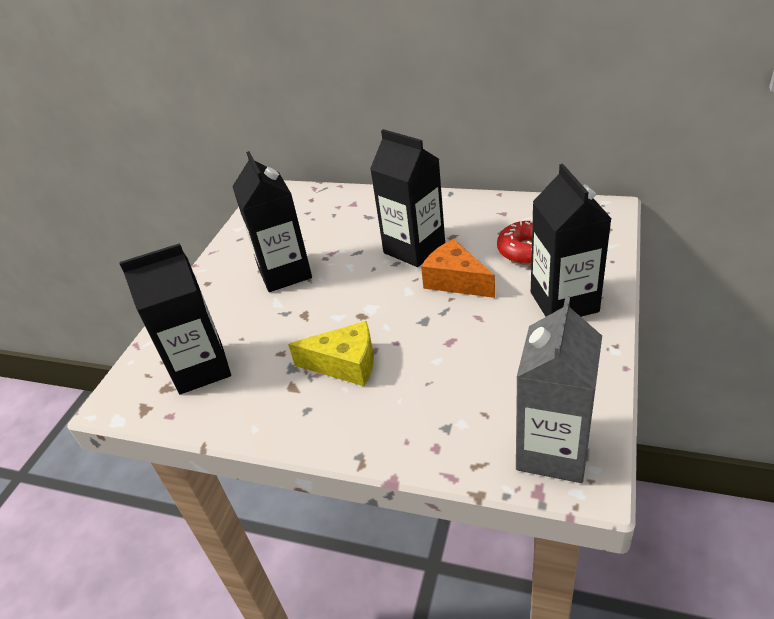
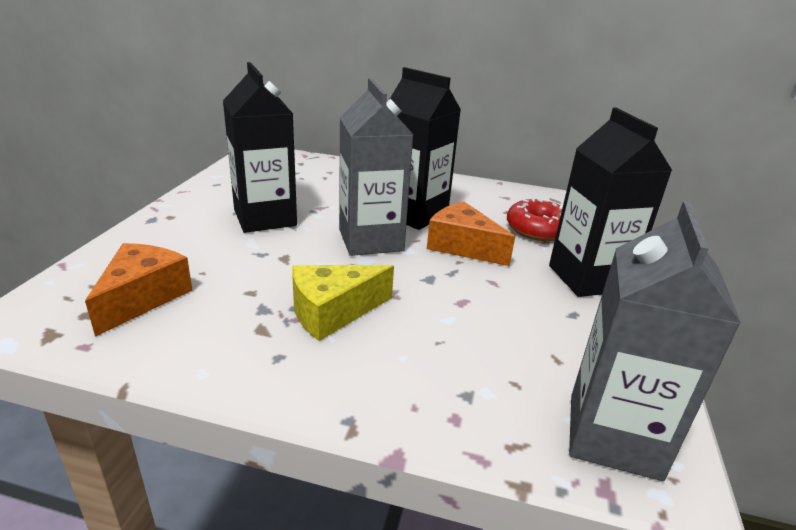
camera: 10 degrees left, 10 degrees down
black carton [119,243,231,394] -> orange cheese [85,243,192,337]
yellow cheese [288,321,374,386] -> yellow cheese turned 150 degrees clockwise [292,265,394,341]
none -> grey carton [339,78,414,256]

